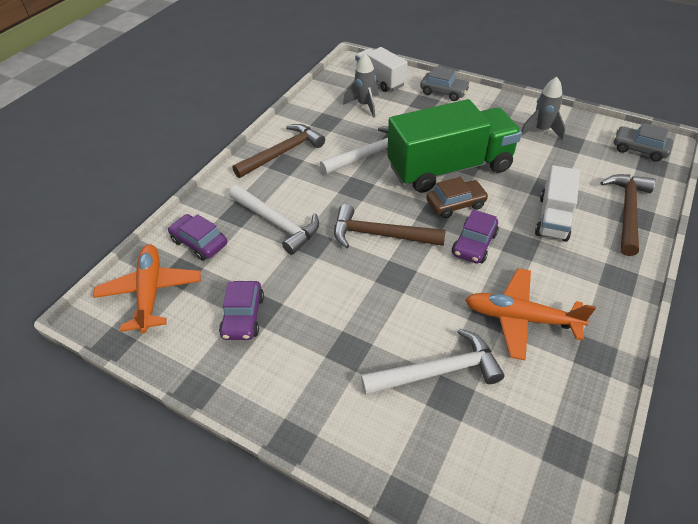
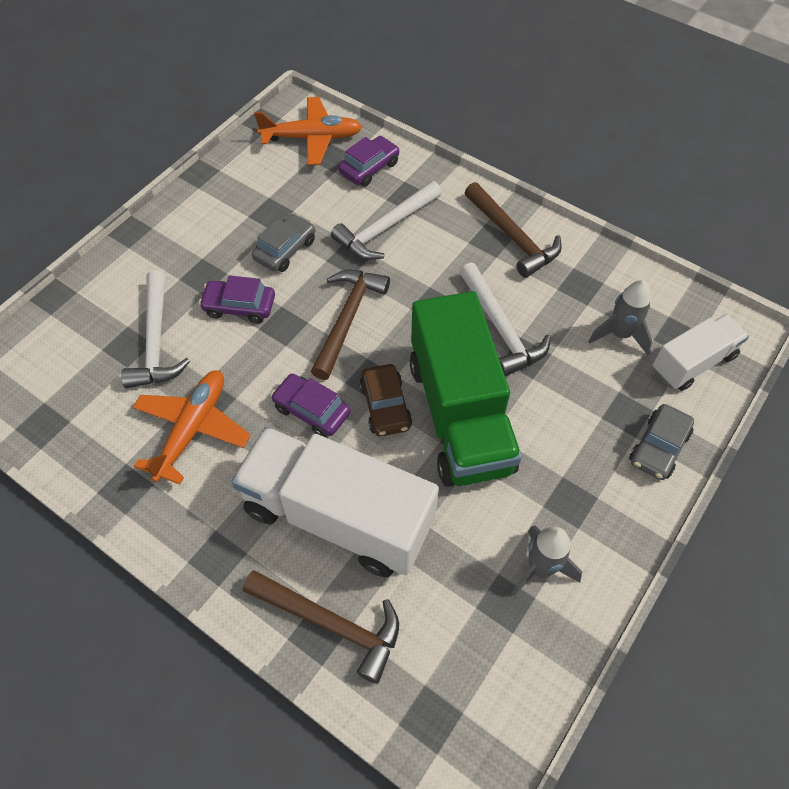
camera: 95 degrees right, 10 degrees up
purple car [219,281,264,340] -> purple car moved to [199,275,275,323]
white truck [535,165,580,242] -> white truck [231,427,439,577], size x1.82
grey car [614,123,673,162] -> grey car moved to [252,214,315,272]

